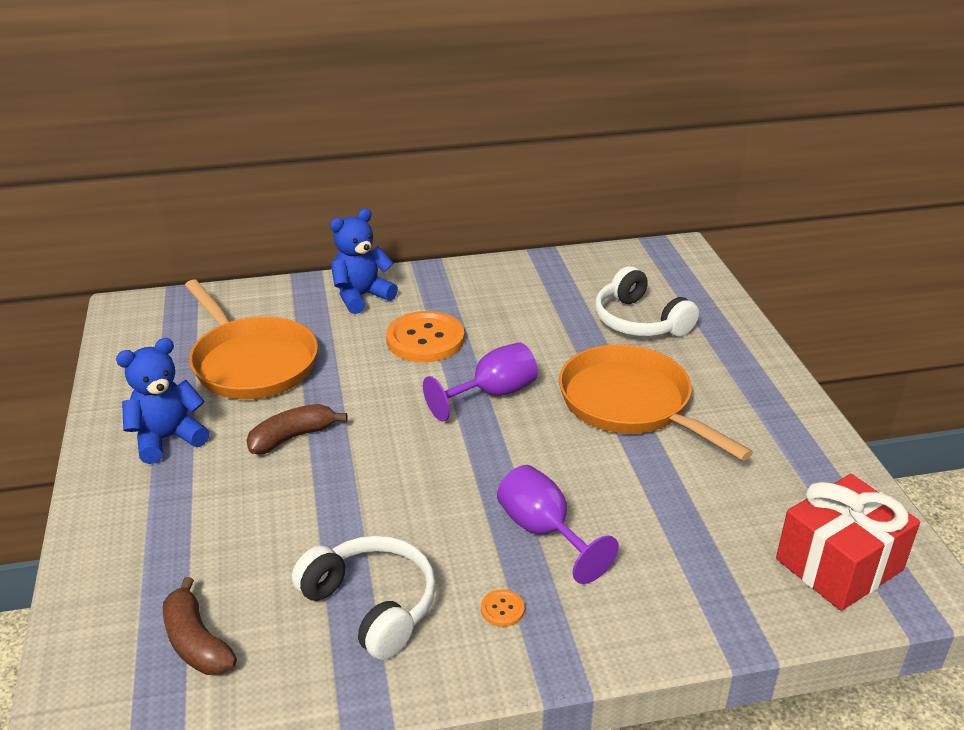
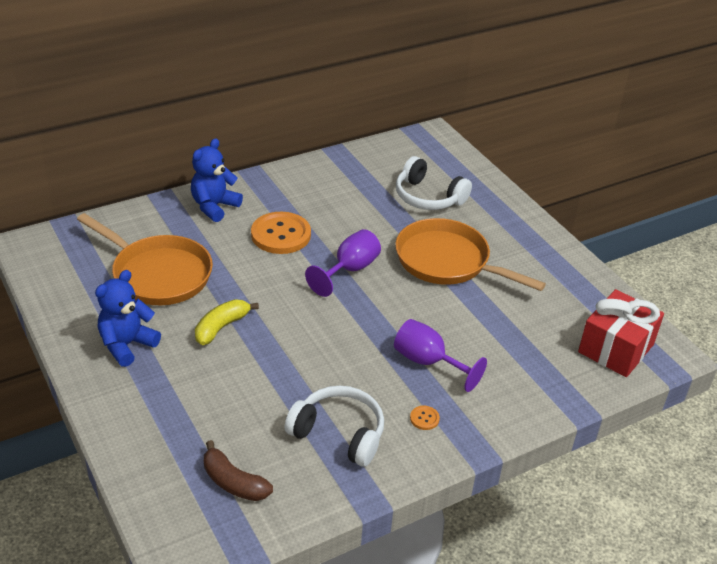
camera: 20 degrees left, 5 degrees up
brown banana [247,404,347,454] -> yellow banana [195,299,259,345]

